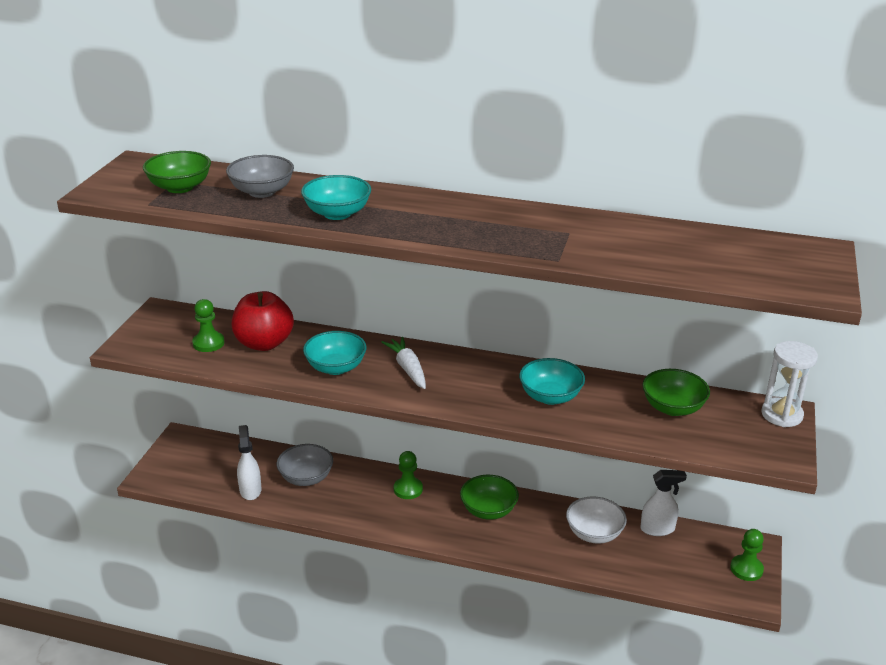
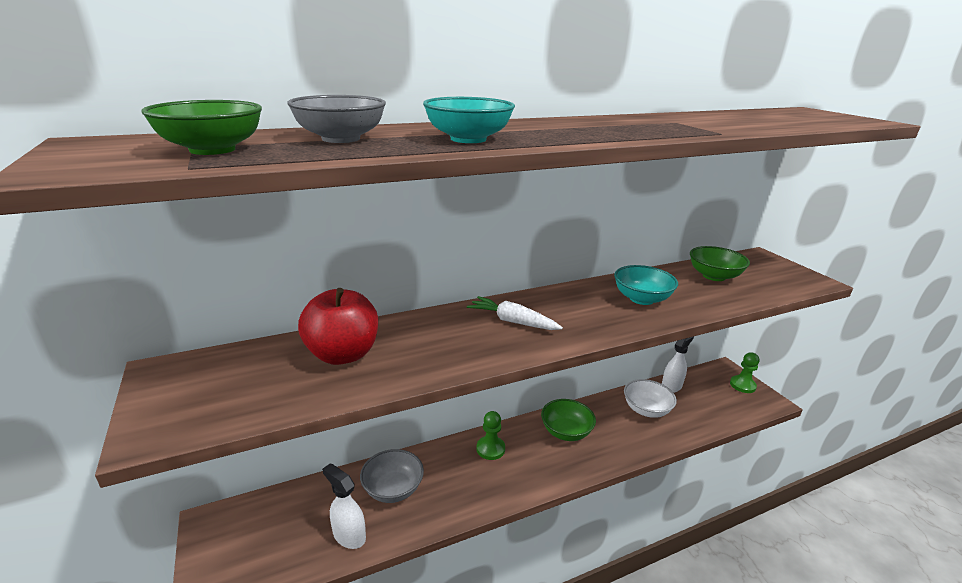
camera: 40 degrees left, 5 degrees down
green pawn [192,299,224,352] -> none
turquoise bowl [303,331,366,375] -> none
white hourglass [761,341,818,427] -> none

